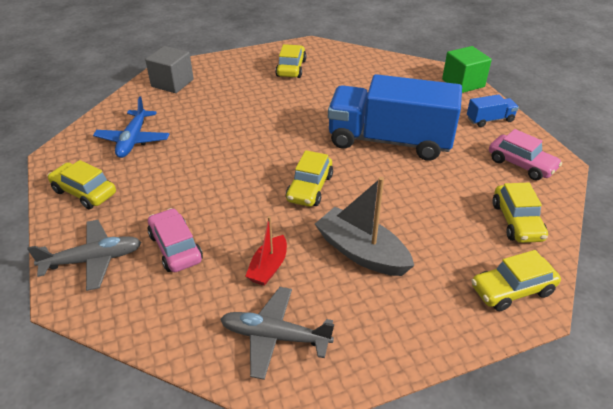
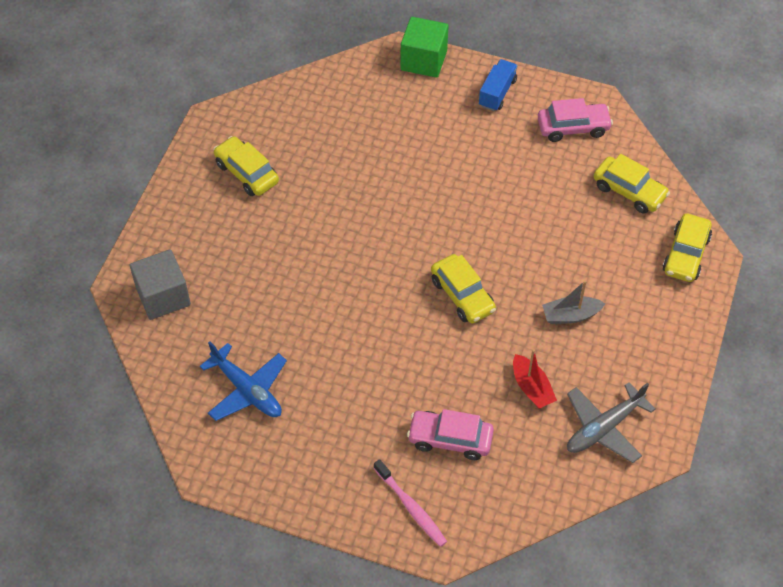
camera: 50 degrees left, 15 degrees up
grey plane [27,220,141,291] -> pink toothbrush [374,459,447,547]
yellow car [47,160,116,209] -> none
grey boat [315,177,414,276] -> grey boat [542,280,606,324], size x0.60
blue truck [328,74,462,161] -> none

